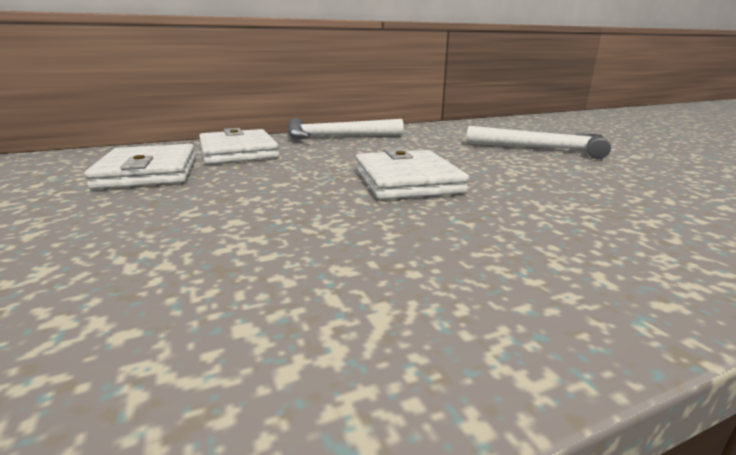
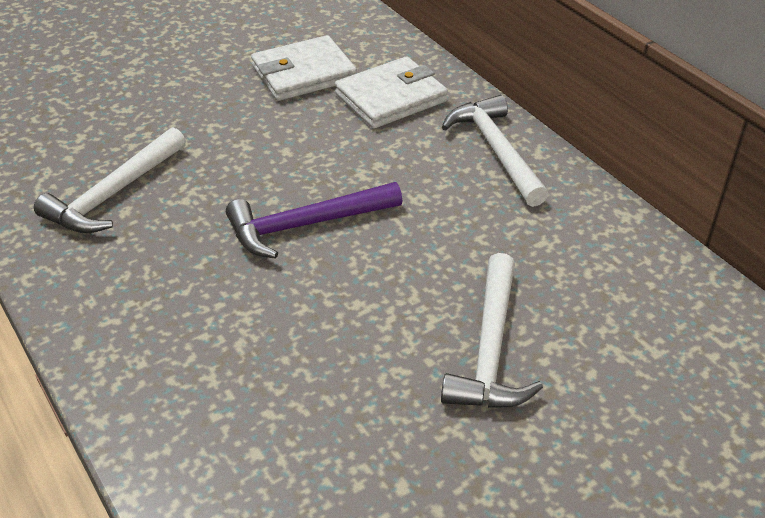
camera: 80 degrees right, 20 degrees up
white wallet [356,148,469,200] -> purple hammer [226,182,402,259]
none -> white hammer [34,127,186,233]

